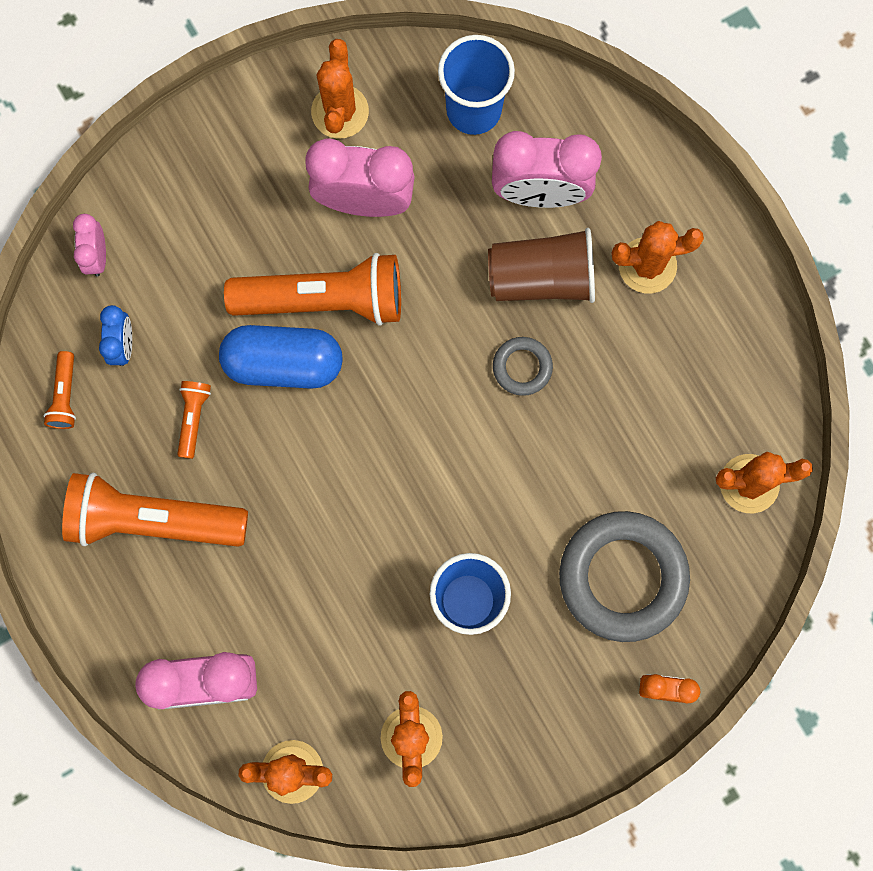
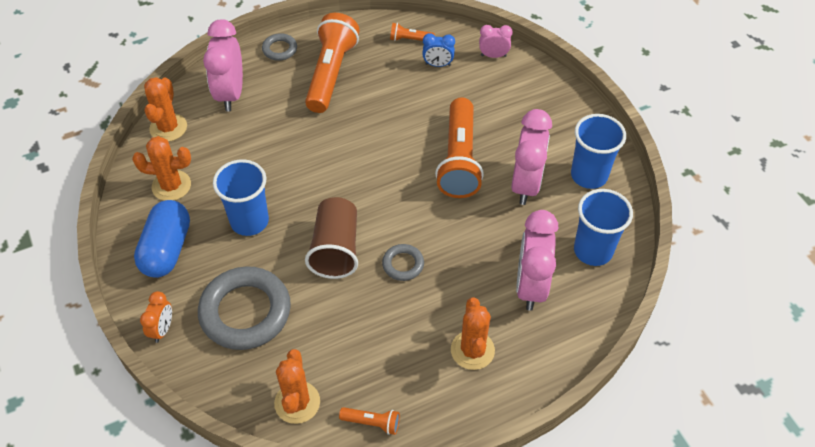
camera: 95 degrees right, 25 degrees down
orange flashlight [177,381,211,459] -> orange flashlight moved to [339,407,400,435]
blue capsule [219,325,343,389] -> blue capsule moved to [134,200,190,278]
orange cactus [311,39,369,139] -> blue cup [571,114,626,189]
brown cup [488,228,595,303] -> brown cup moved to [305,197,358,279]
none -> grey ring [262,33,297,61]

